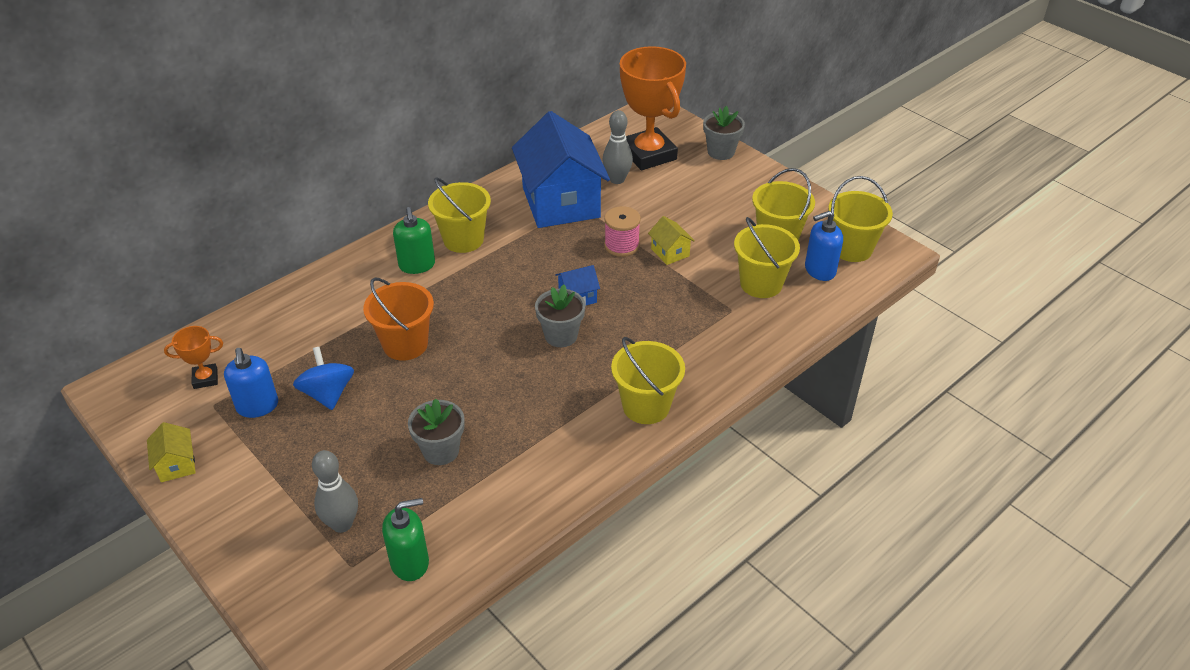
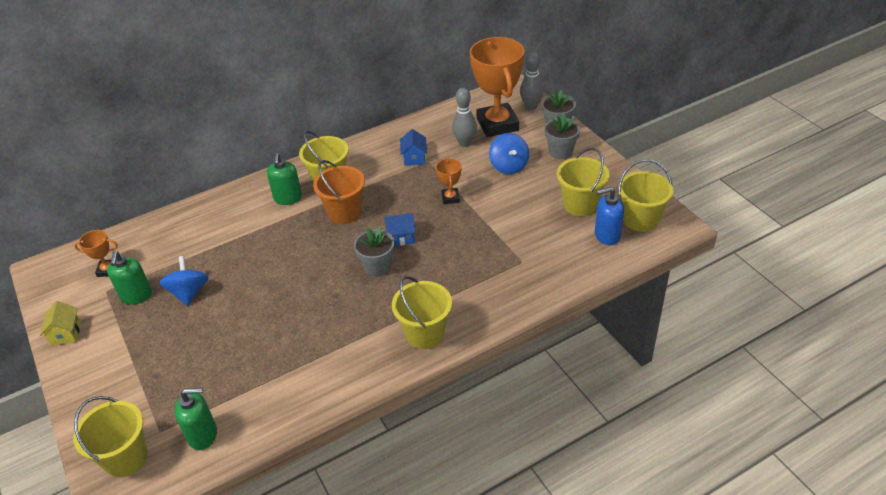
camera: 15 degrees right, 0 degrees up
blue soap dispenser [224,348,278,418] -> green soap dispenser [107,251,152,305]
grey bowling pin [312,450,358,533] -> grey bowling pin moved to [520,52,544,110]
orange bucket [363,278,434,361] -> orange bucket moved to [313,160,365,224]
grey flower pot [408,399,465,465] -> grey flower pot moved to [544,114,580,159]
blue house [512,111,610,228] -> blue house [400,129,427,166], size x0.40
pink spool [604,206,641,257] -> orange trophy [436,158,461,204]
yellow house [648,216,695,265] -> none
yellow bucket [734,217,800,298] -> yellow bucket moved to [73,396,148,477]
none -> blue spinning top [489,133,529,174]

